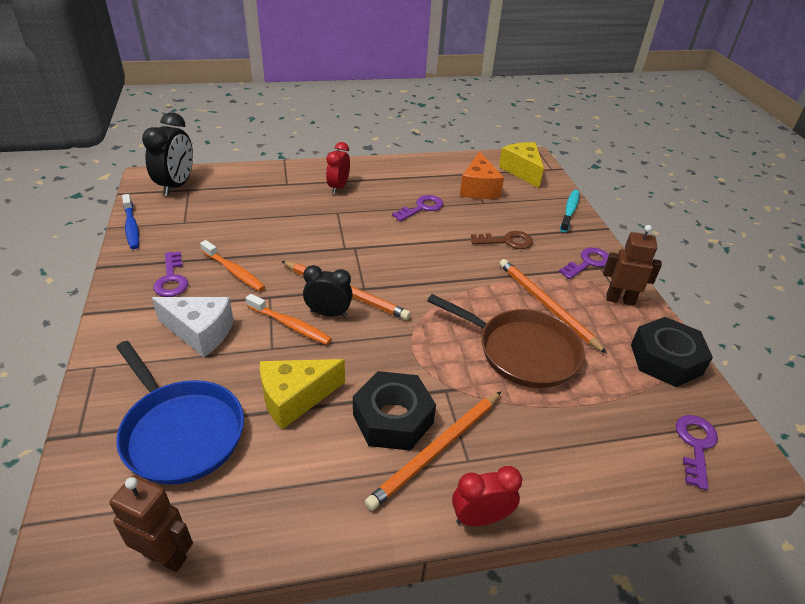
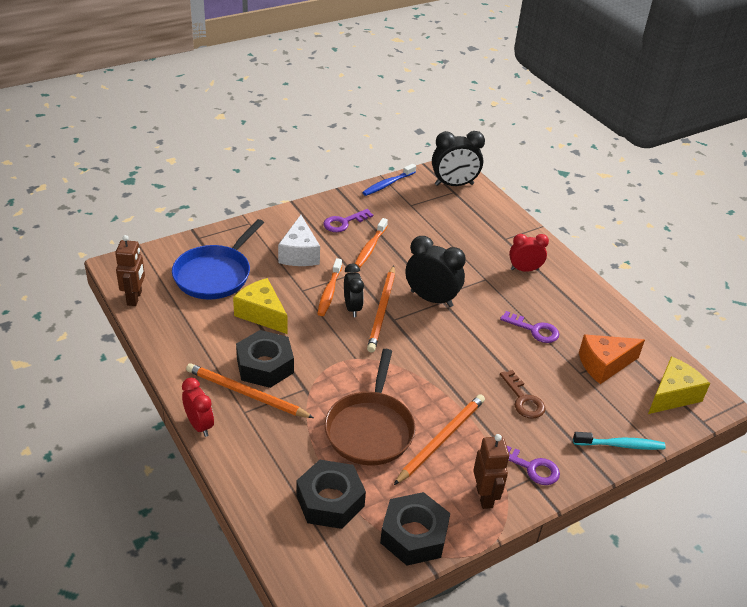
camera: 70 degrees right, 0 degrees up
purple key [676,415,718,490] -> none
none -> black nut [296,460,366,529]
none -> black clock [406,236,466,307]

